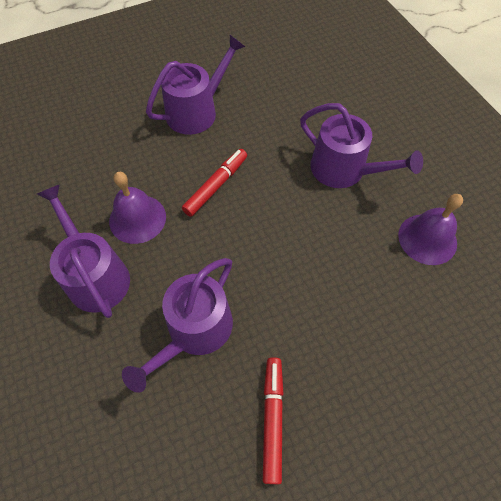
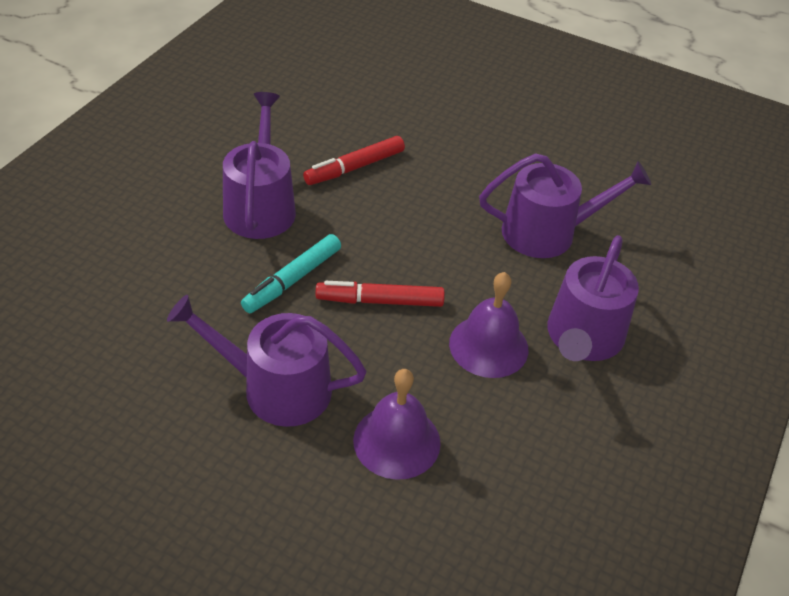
camera: 130 degrees left, 15 degrees down
red marker [263,357,284,484] -> red marker moved to [303,136,405,185]
purple bell [398,194,463,265] -> purple bell moved to [353,369,441,480]
none -> turquoise marker [241,234,341,313]

